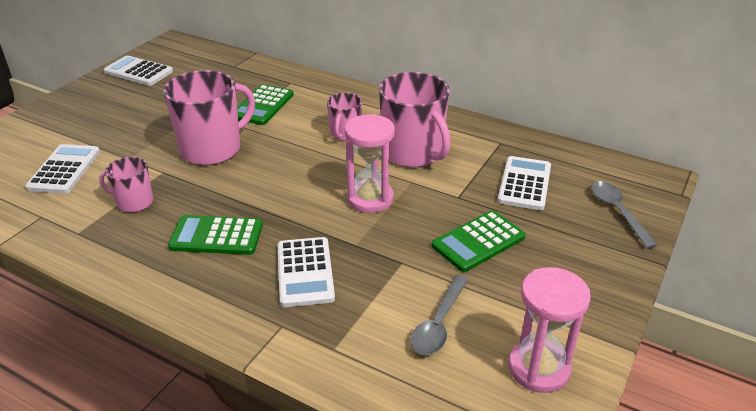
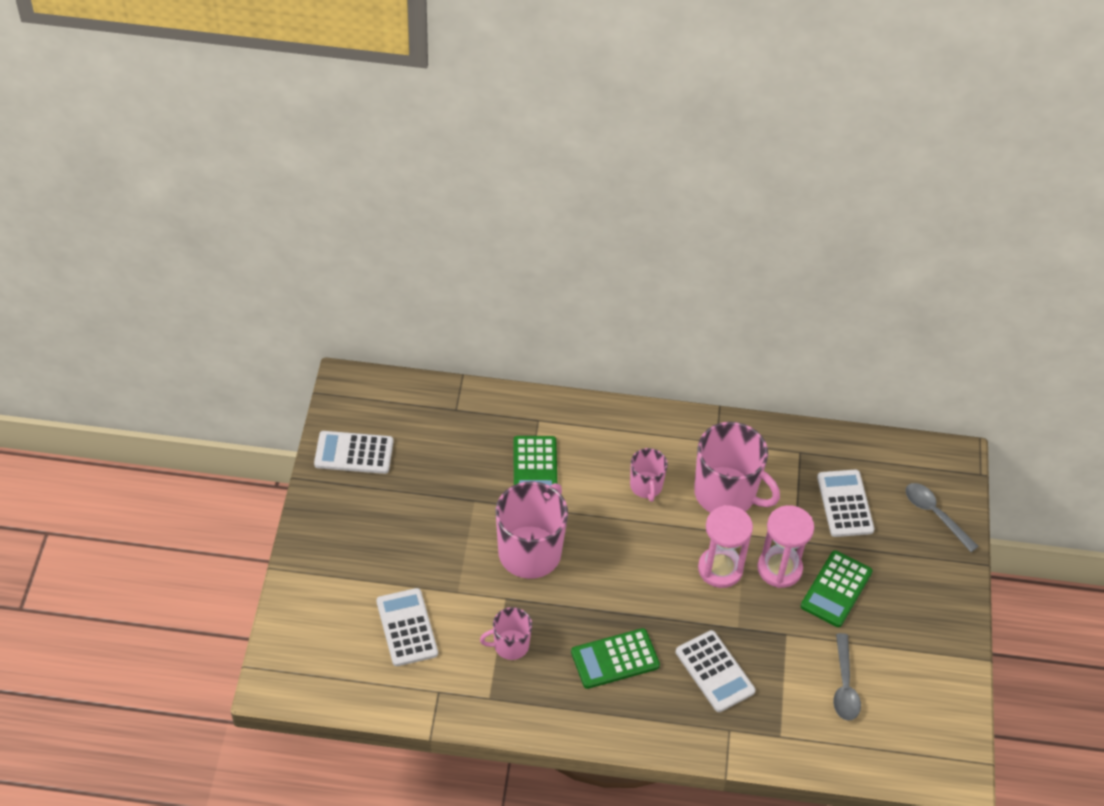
camera: 25 degrees left, 15 degrees up
pink hourglass [509,267,591,393] -> pink hourglass moved to [758,505,814,588]

